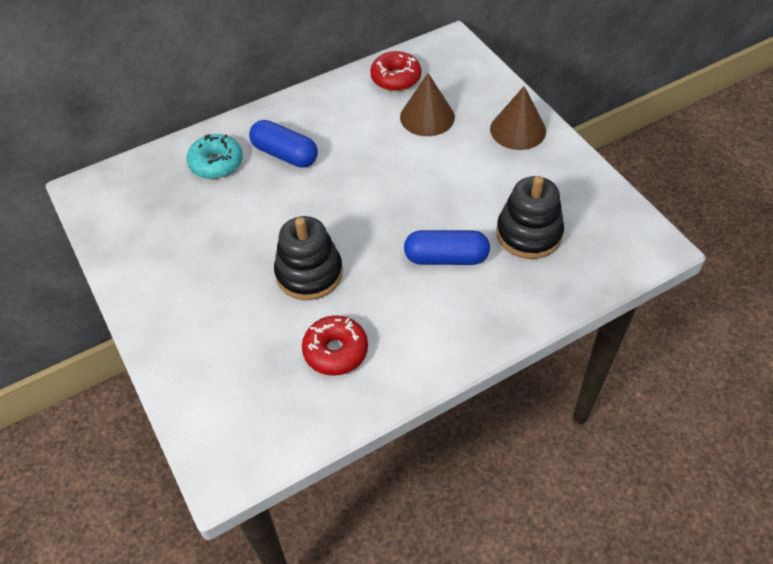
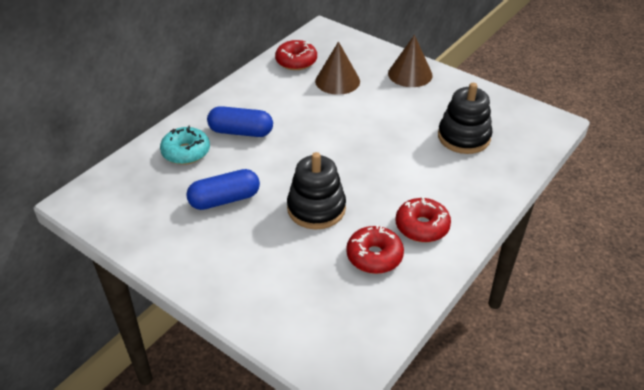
camera: 25 degrees left, 10 degrees down
blue capsule [404,230,490,265] -> blue capsule moved to [186,169,260,210]
none -> red donut [396,196,451,242]

